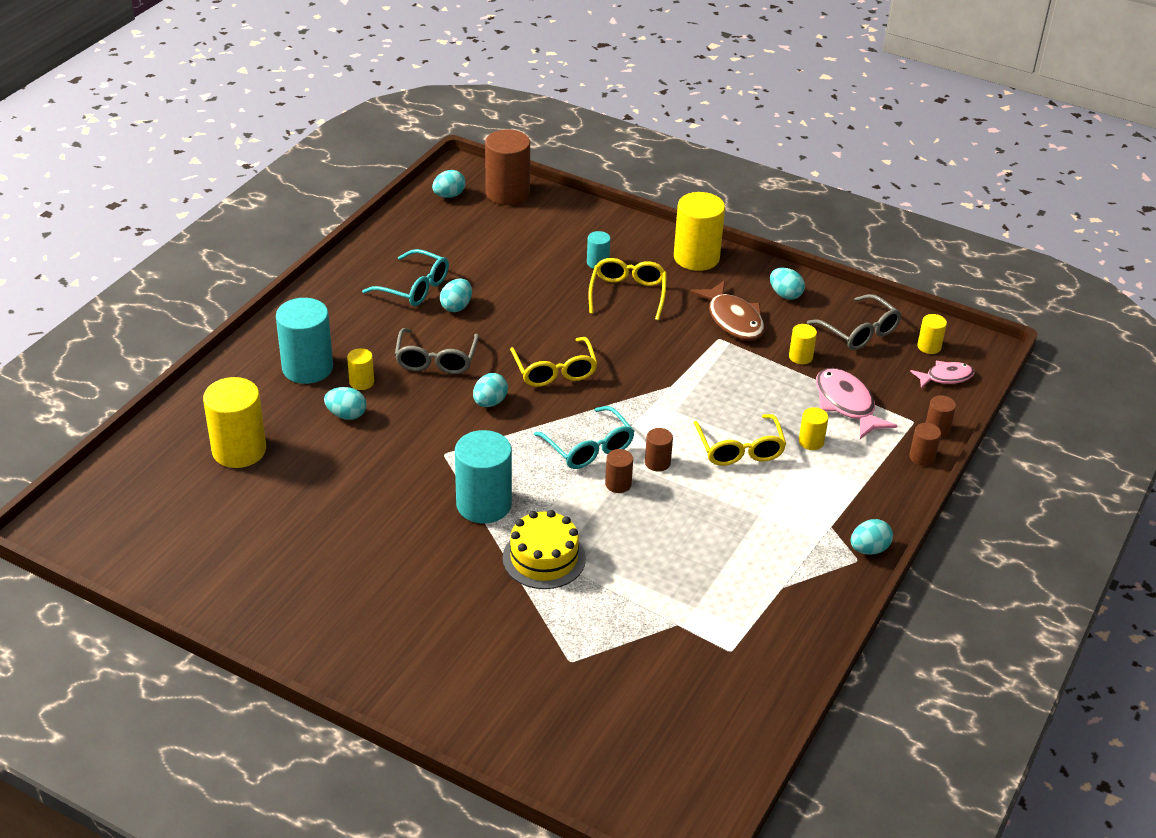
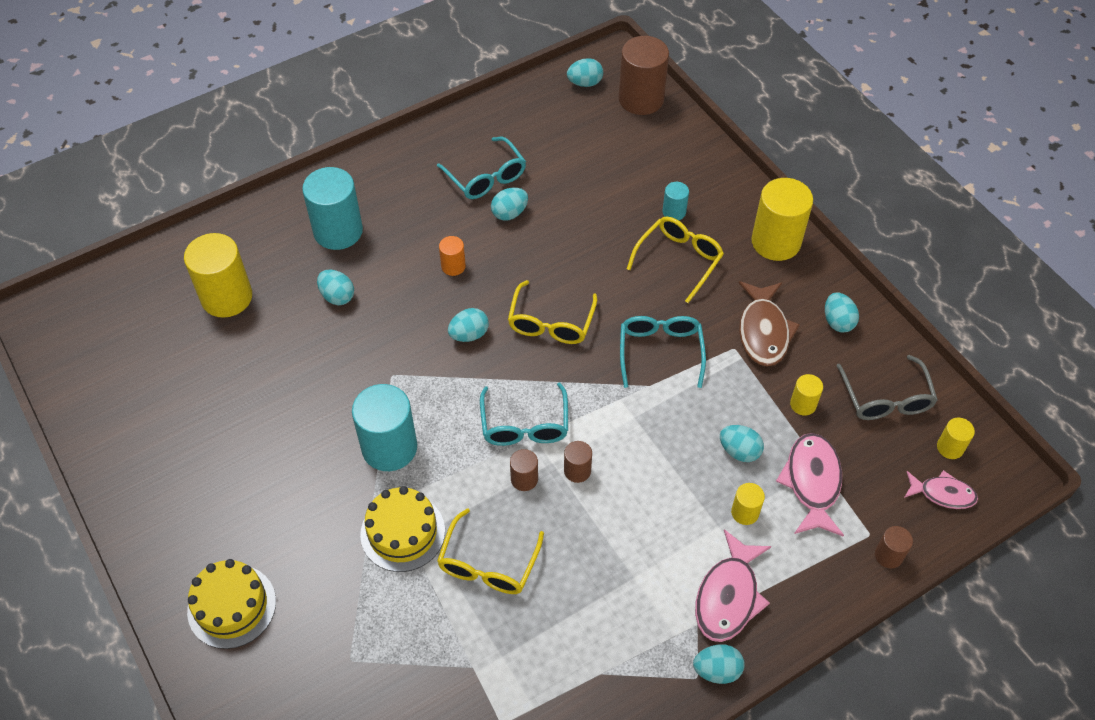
camera: 30 degrees right, 15 degrees up
yellow cylinder [347,348,374,390] -> none
grey glasses [395,328,479,374] -> orange cylinder [439,236,466,276]
yellow glasses [693,414,786,466] -> yellow glasses moved to [437,508,544,594]
brown cylinder [909,423,941,466] -> none
none -> yellow cake [187,559,276,649]
none -> turquoise glasses [620,316,706,388]
none -> pink fish [695,529,771,642]
none -> turquoise egg [720,425,764,462]

